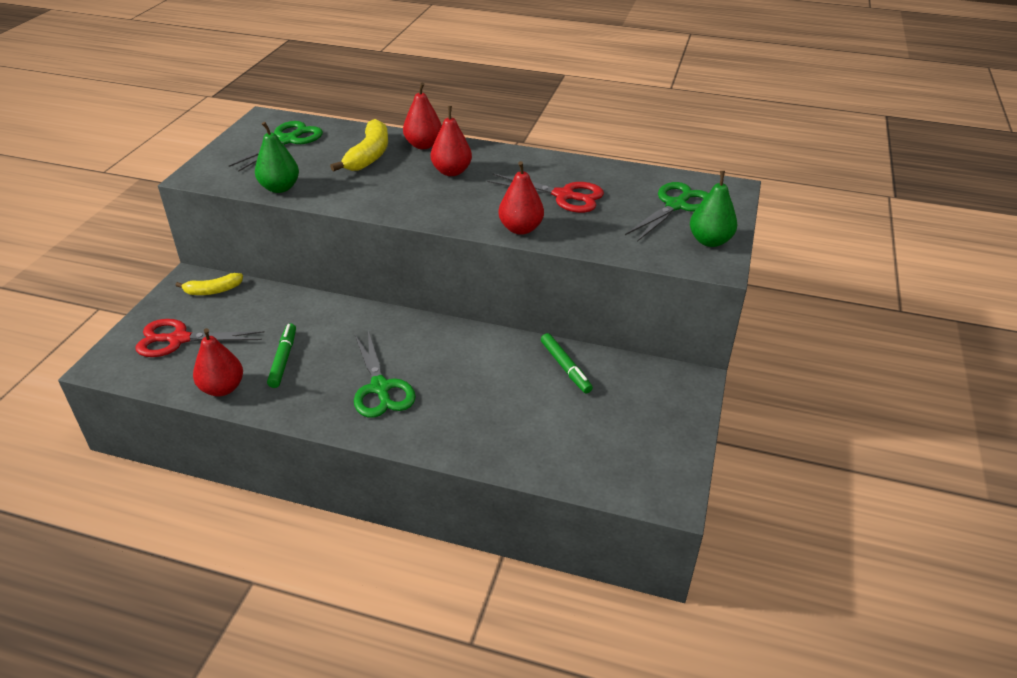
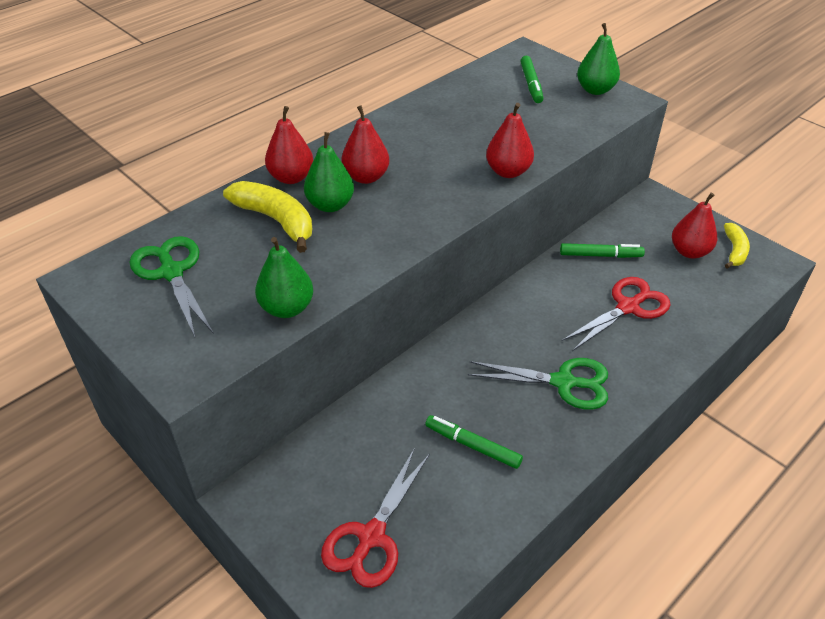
camera: 60 degrees left, 5 degrees up
yellow banana [175,273,243,295] -> yellow banana moved to [724,223,750,269]
red pear [193,328,243,396] -> red pear moved to [672,193,717,258]
red scissors [487,173,604,213] -> red scissors moved to [562,277,670,351]
green scissors [625,182,708,242] -> green marker [520,56,544,103]
none -> green pear [304,132,354,212]

